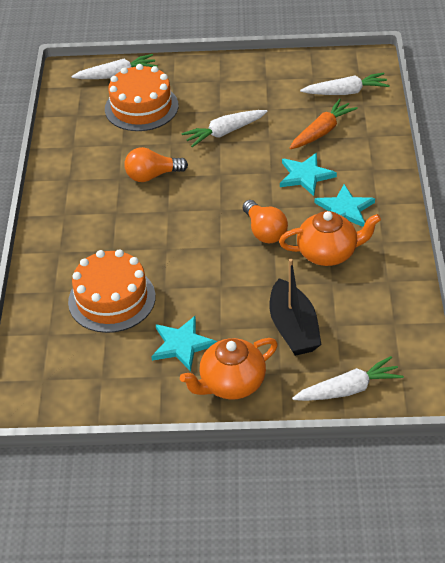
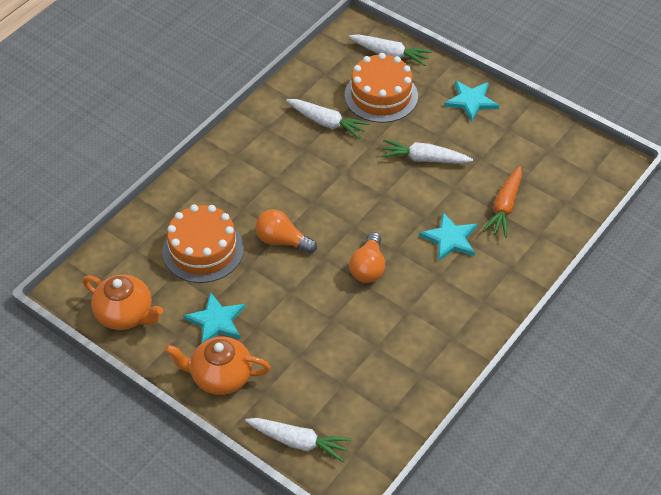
camera: 35 degrees right, 5 degrees up
orange light bulb [124,147,188,182] -> orange light bulb moved to [255,209,317,253]
black boat [270,258,322,356] -> none
orange teapot [279,211,381,266] -> orange teapot moved to [82,275,163,330]
orange carrot [289,99,358,149] -> orange carrot turned 120 degrees clockwise [482,166,522,238]
white carrot [300,73,390,95] -> white carrot moved to [286,99,370,139]
turquoise star [315,184,375,227] -> turquoise star moved to [444,81,499,122]

